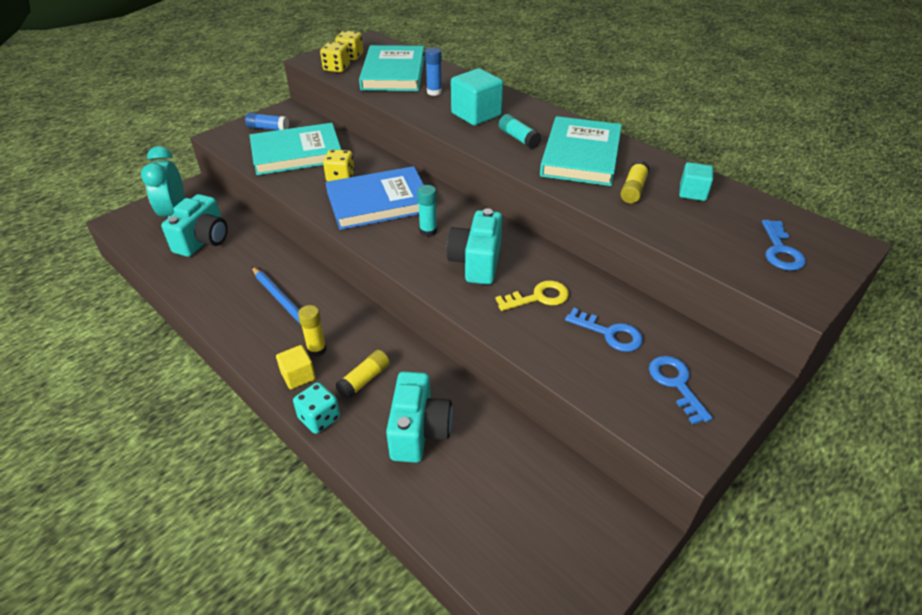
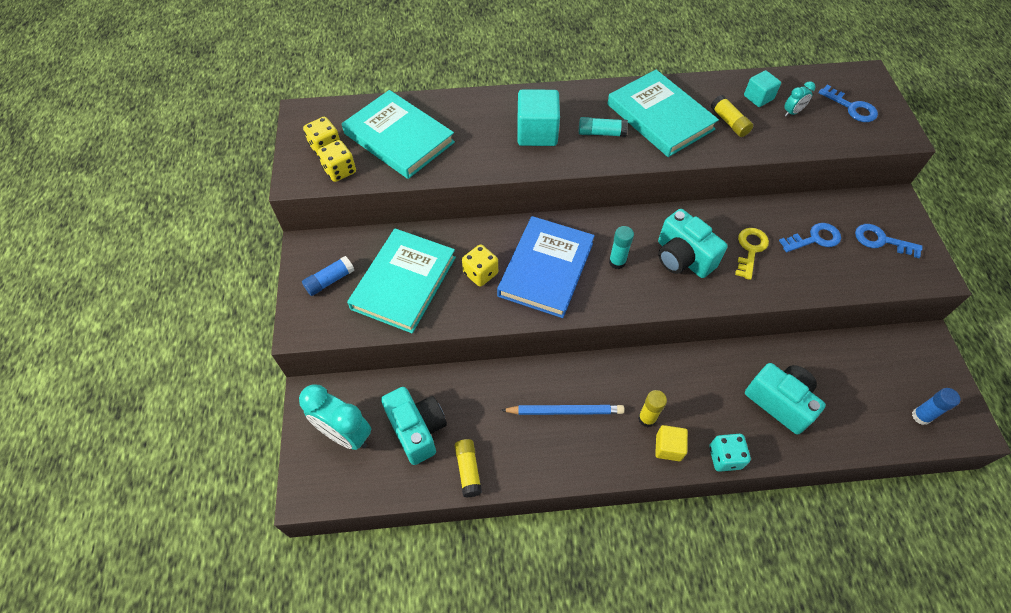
camera: 50 degrees left, 15 degrees up
yellow glue stick [336,350,390,399] -> yellow glue stick moved to [455,439,482,497]
blue glue stick [425,48,442,96] -> blue glue stick moved to [912,388,961,425]
none -> turquoise clock [784,81,816,117]

